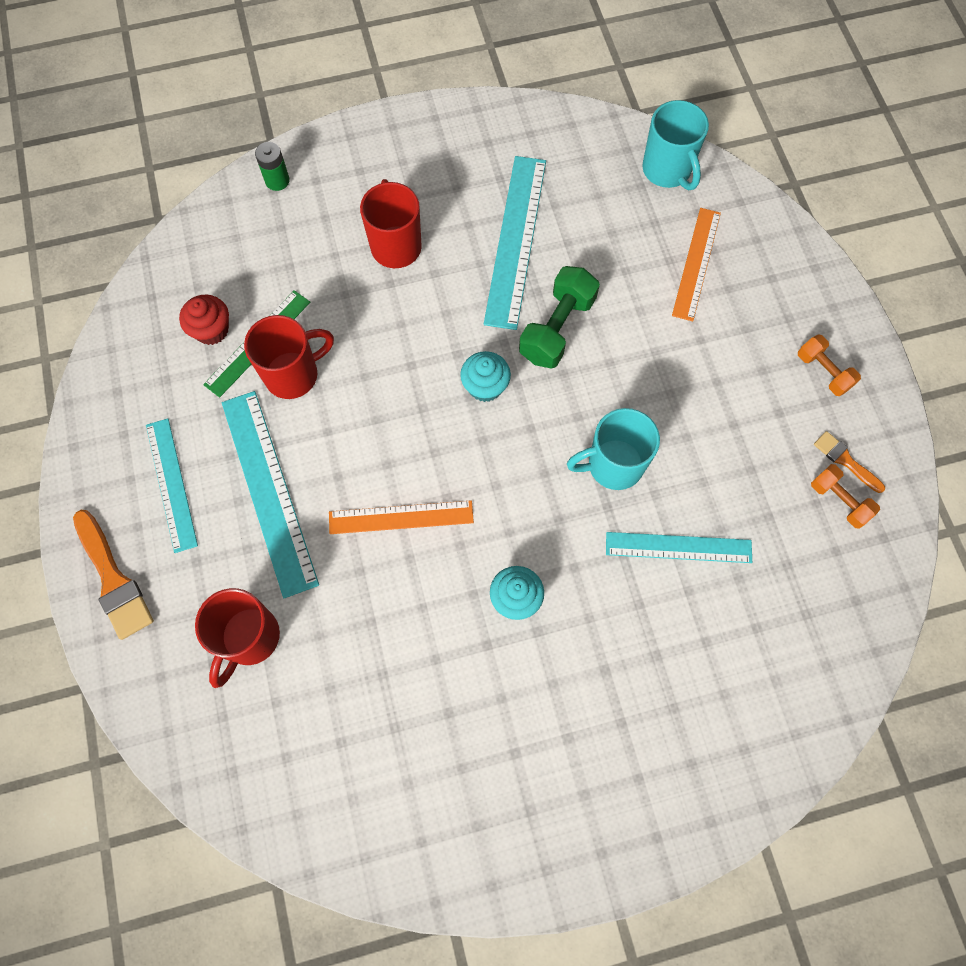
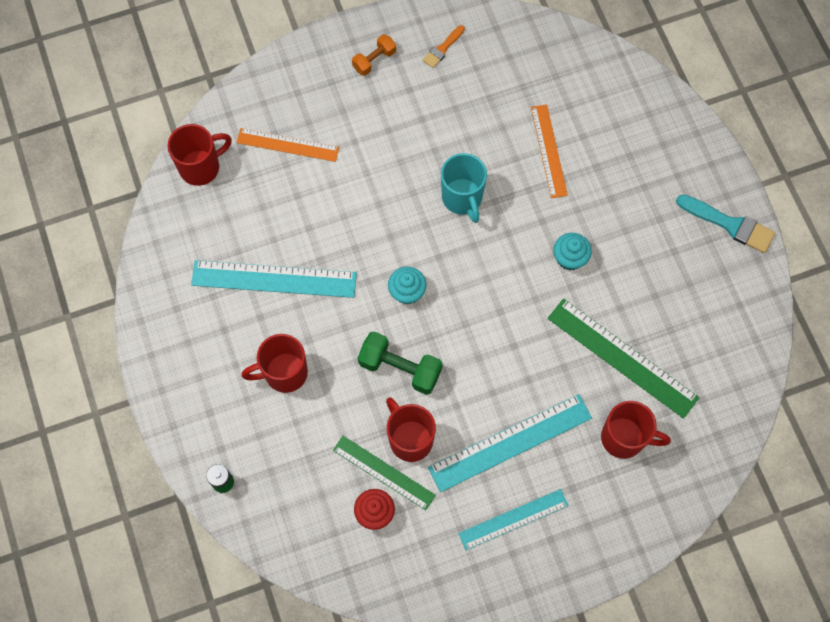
camera: 95 degrees left, 0 degrees up
orange brush [73,510,154,640] -> none
orange ruler [329,500,474,534] -> orange ruler moved to [531,104,568,198]
green dumbbell [519,266,600,369] -> green dumbbell moved to [358,331,443,395]
turquoise ruler [606,532,752,563] -> none
turquoise mug [642,100,709,190] -> red mug [167,124,232,186]
orange dumbbell [811,464,880,529] -> none
none -> green ruler [548,298,699,419]
none -> turquoise brush [676,194,775,253]

